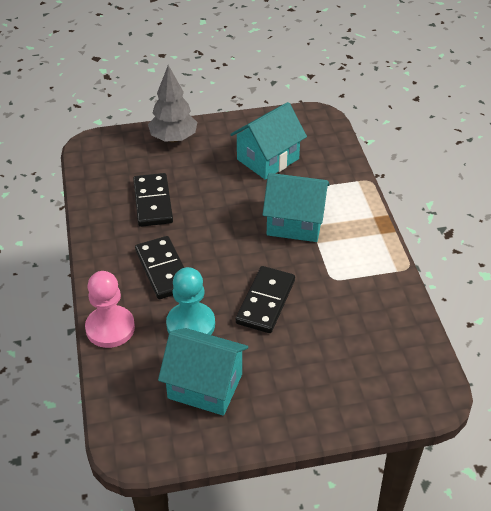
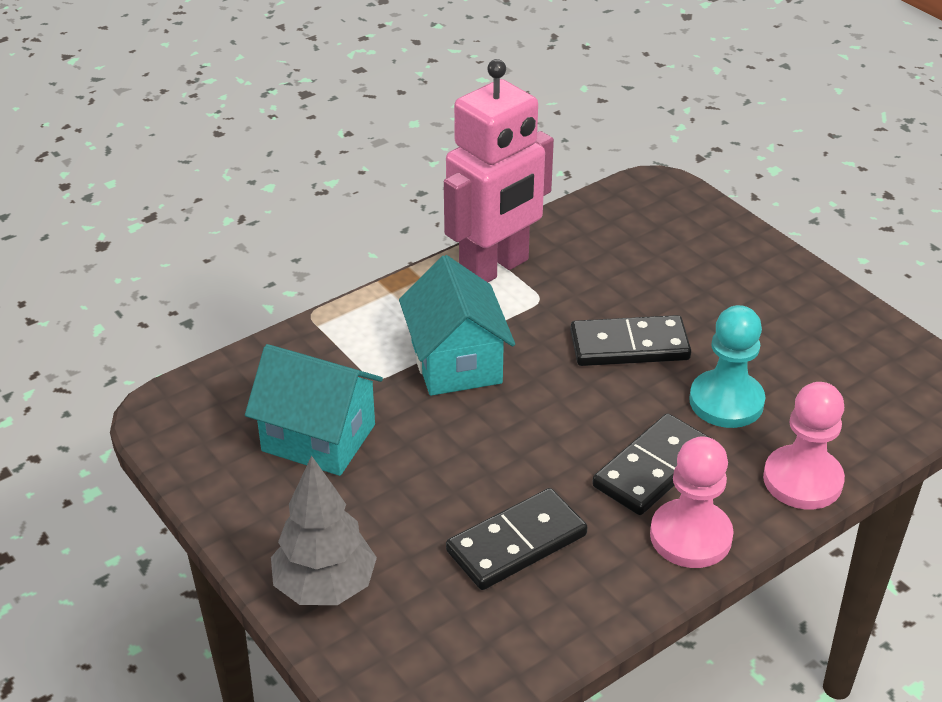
camera: 115 degrees left, 5 degrees down
turquoise house [158,328,249,416] -> none
none -> pink robot [444,59,554,282]
none -> pink pawn [650,437,734,568]

